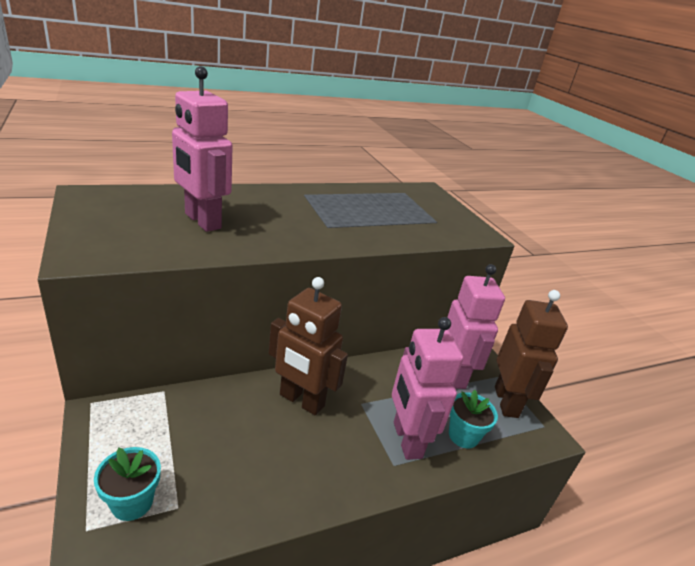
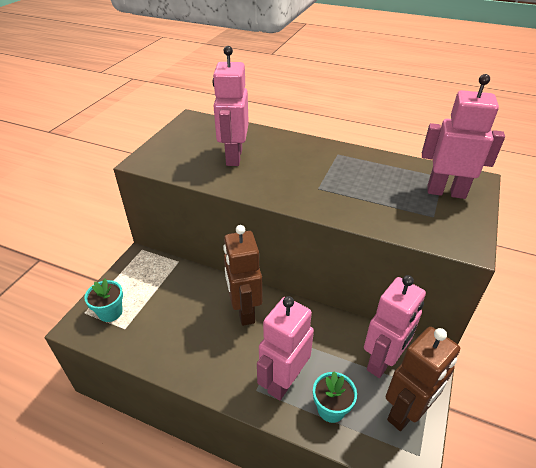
camera: 50 degrees right, 10 degrees up
none -> pink robot [422,74,505,199]

